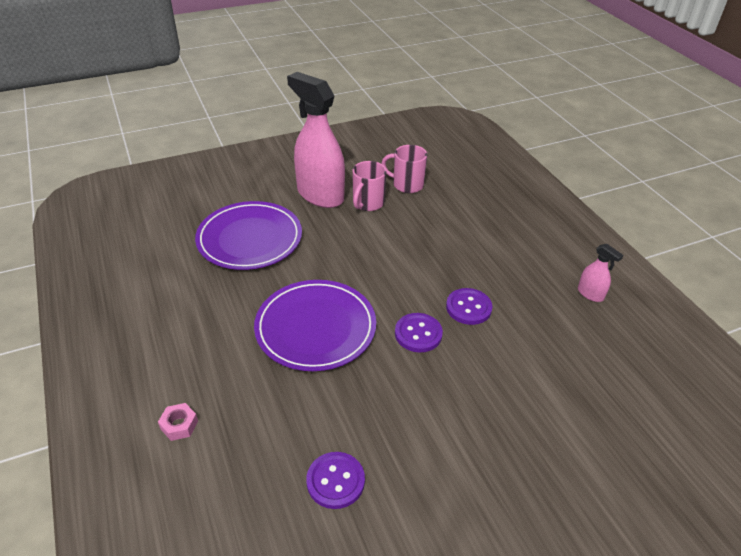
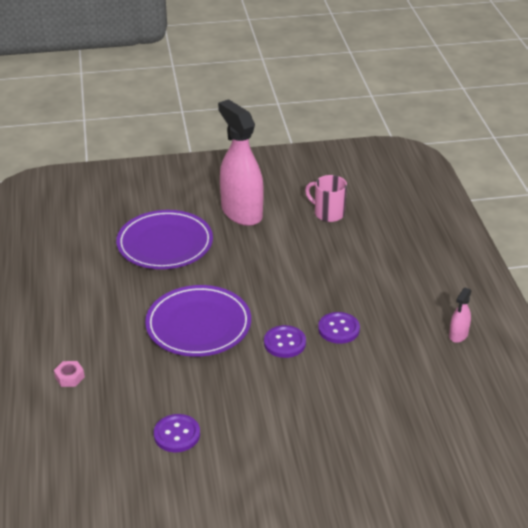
camera: 15 degrees right, 5 degrees down
pink mug [352,161,387,211] -> none
pink spray bottle [578,244,624,302] -> pink spray bottle turned 60 degrees clockwise [449,287,472,343]

